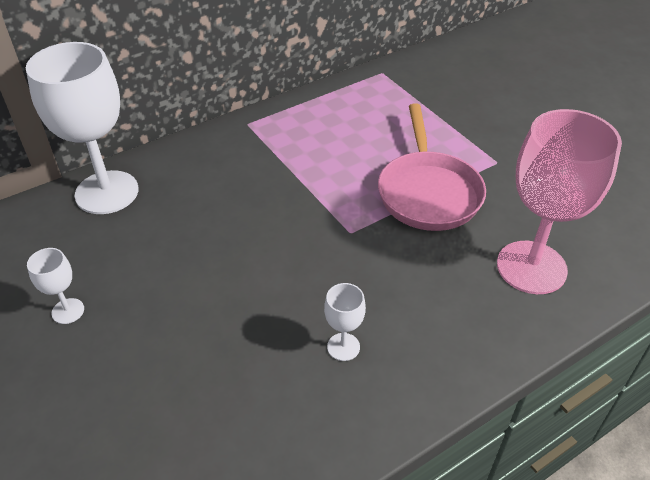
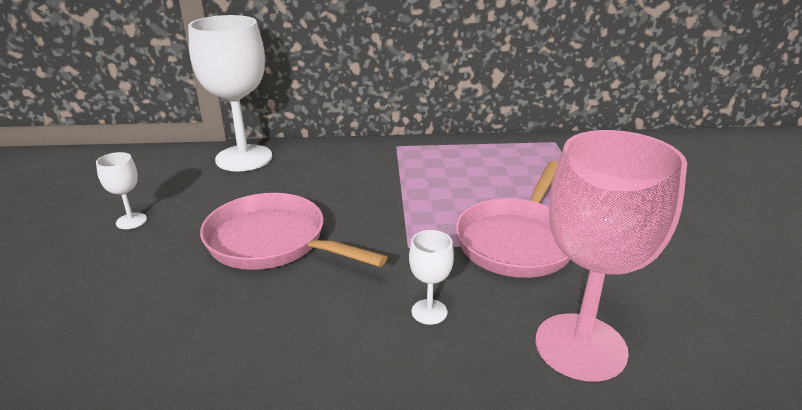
camera: 30 degrees right, 15 degrees down
white goblet [324,283,366,361] -> white goblet moved to [409,230,454,325]
none -> pink pan [200,193,387,270]

